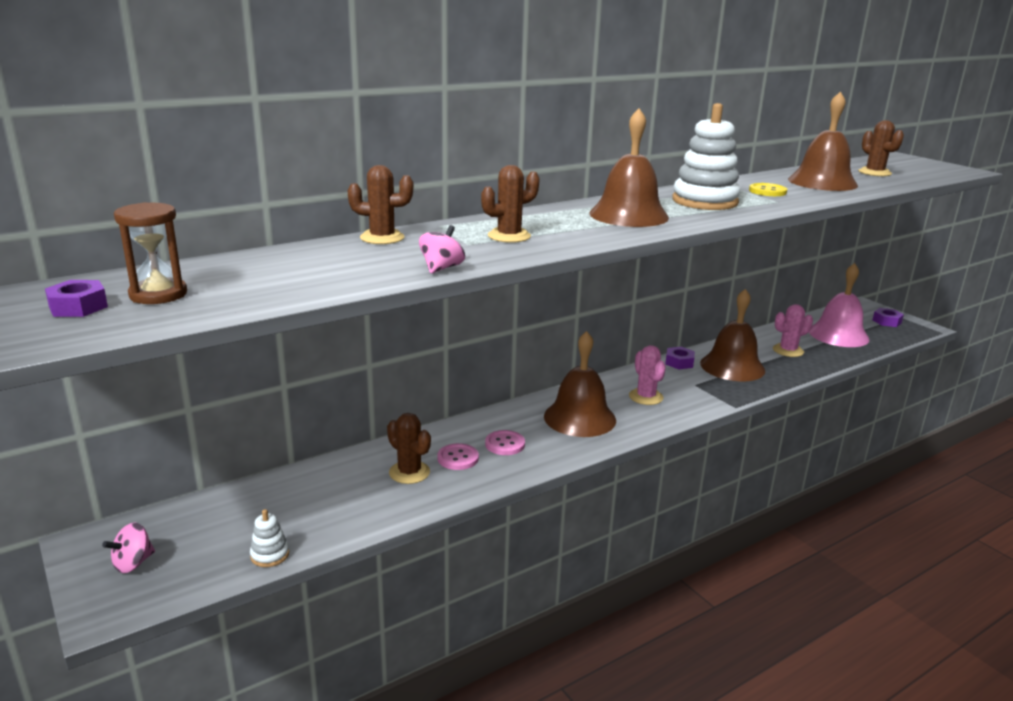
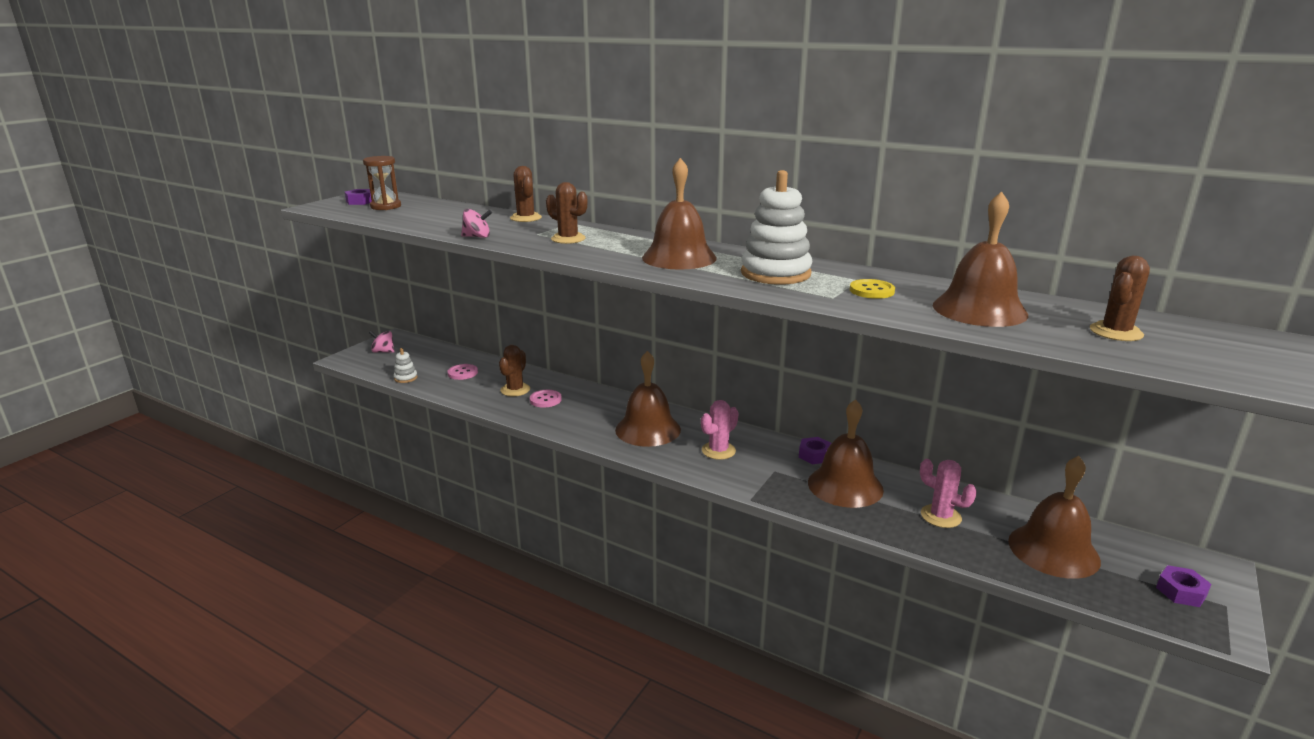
camera: 65 degrees right, 0 degrees up
pink button [485,430,525,455] -> pink button moved to [448,364,478,380]
pink bell [809,263,870,347] -> brown bell [1008,456,1101,579]

